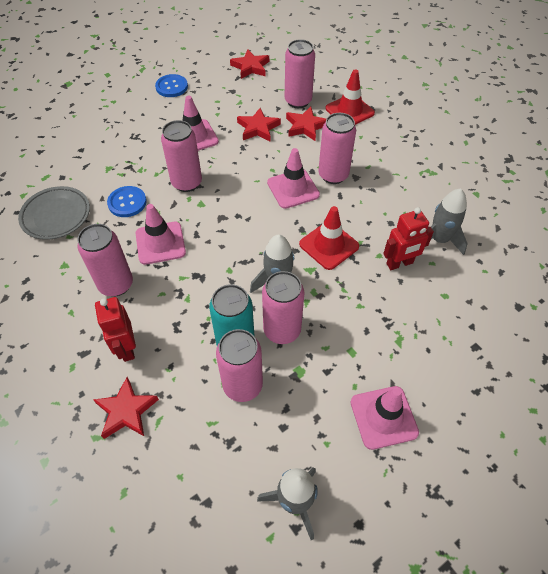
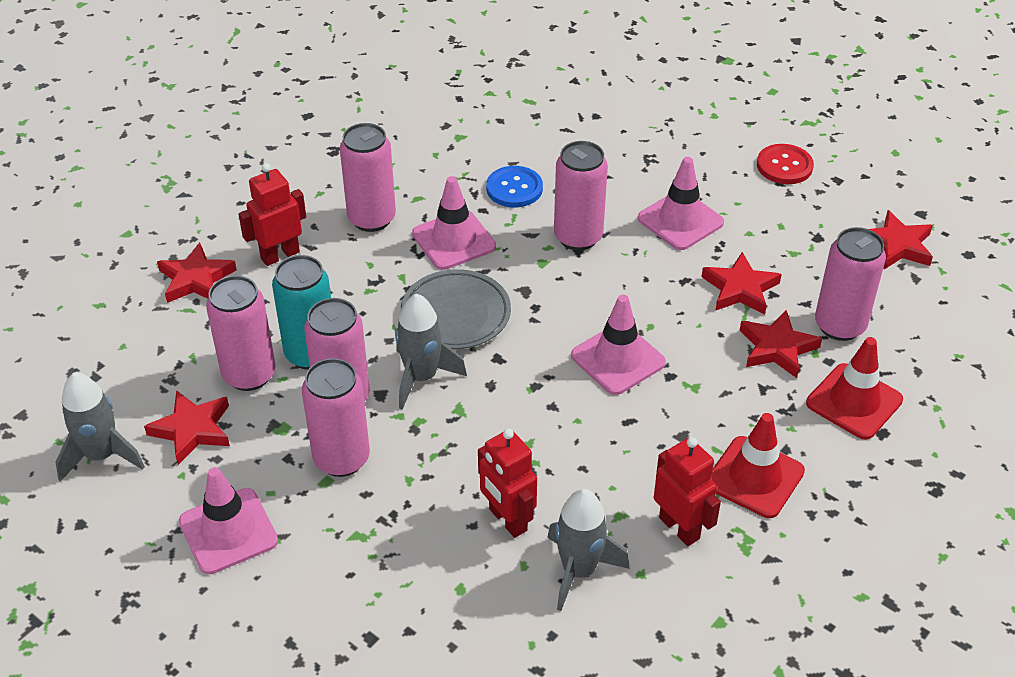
camera: 75 degrees right, 10 degrees down
grey plate [18,186,90,240] -> grey plate moved to [400,269,511,349]
blue button [155,74,188,97] -> red button [757,144,814,184]
red traffic cone [299,206,359,270] -> red traffic cone moved to [710,413,805,518]
pink can [318,113,356,184] -> pink can moved to [302,358,370,477]
none -> red star [144,390,230,465]
none -> red robot [654,437,721,546]

